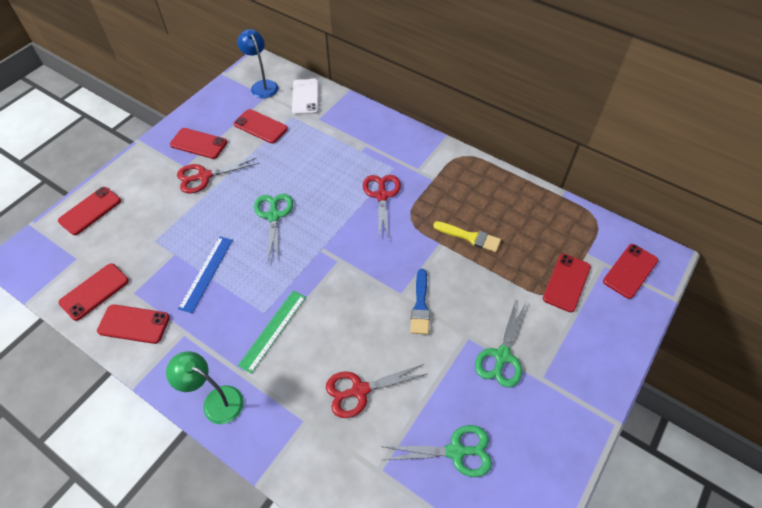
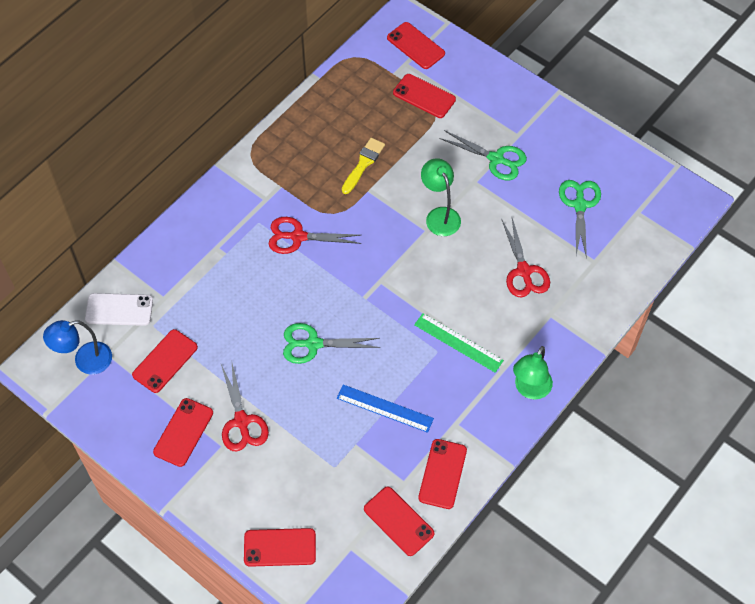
camera: 85 degrees left, 5 degrees up
red phone [58,187,121,235] -> red phone turned 45 degrees counterclockwise [244,528,316,567]
blue brush [411,269,430,335] -> green lamp [421,158,461,236]

